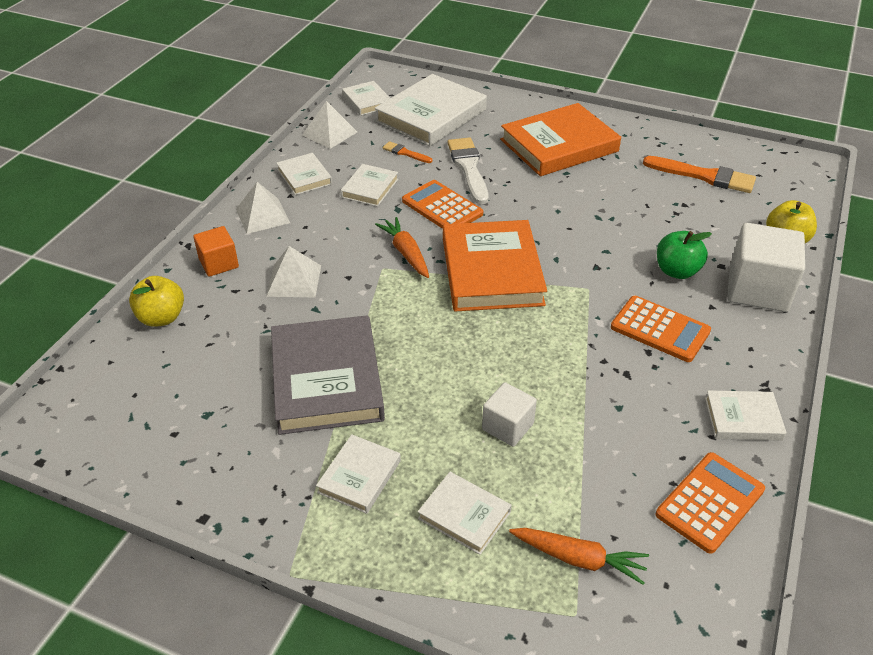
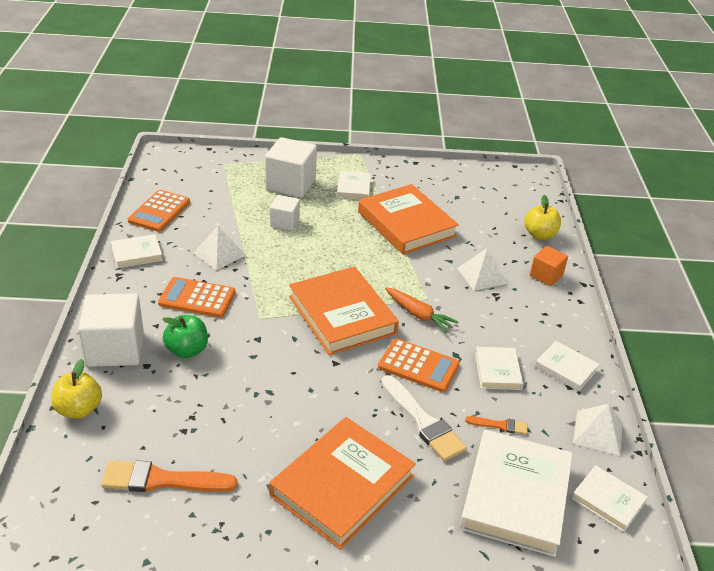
camera: 155 degrees right, 5 degrees down
white pyramid [236,182,290,234] -> white pyramid moved to [193,226,246,271]
grey book [271,315,385,435] -> orange book [358,184,459,255]
white book [418,472,511,555] -> white cube [265,137,317,198]
orange carrot [509,528,649,585] -> none

